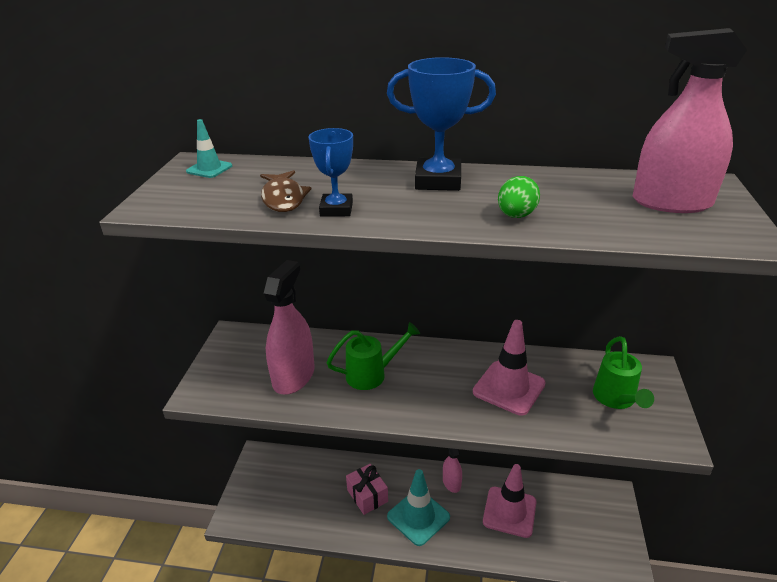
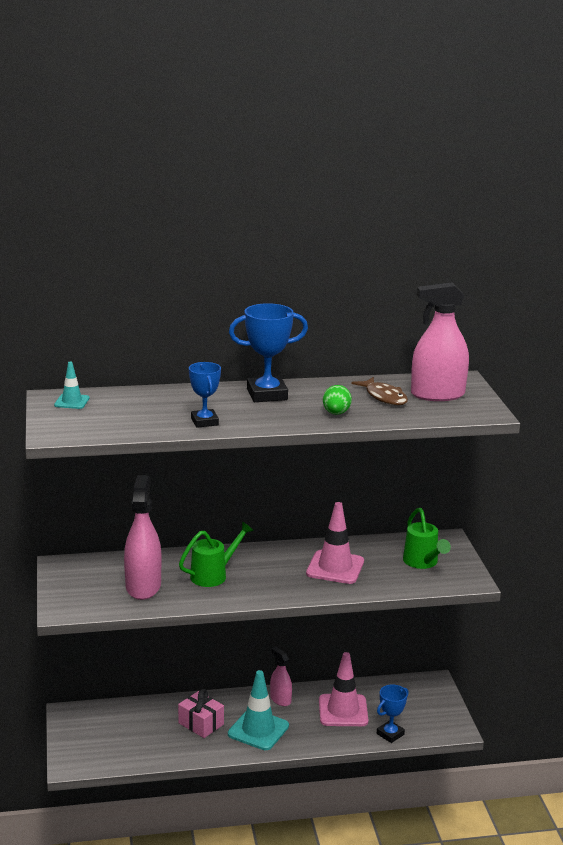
camera: 20 degrees left, 10 degrees down
brown fish [260,170,312,212] -> brown fish moved to [351,377,408,405]
none -> blue trophy [377,684,409,743]

